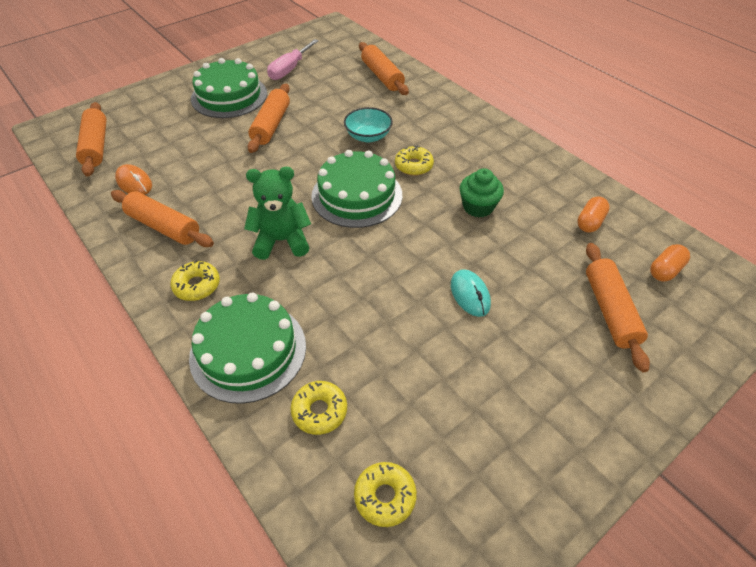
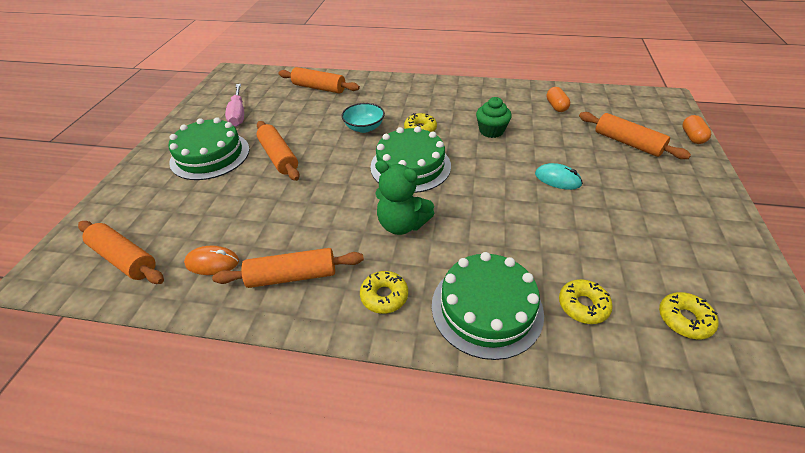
camera: 40 degrees left, 5 degrees down
green teddy bear [244,167,311,260] -> green teddy bear turned 105 degrees counterclockwise [375,160,434,235]
orange capsule [650,244,690,282] -> orange capsule moved to [682,115,711,144]

